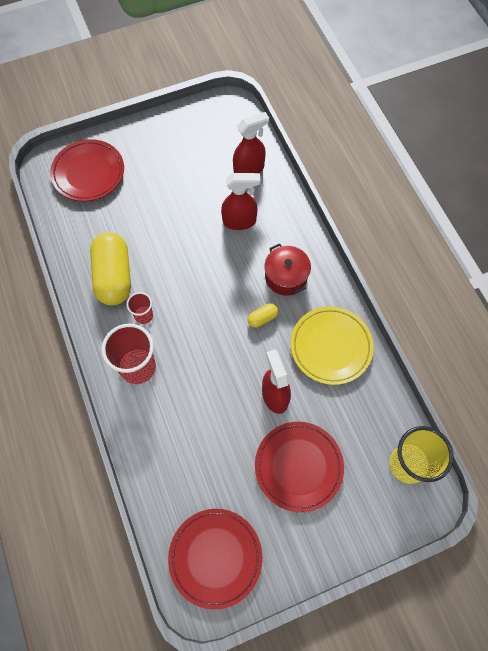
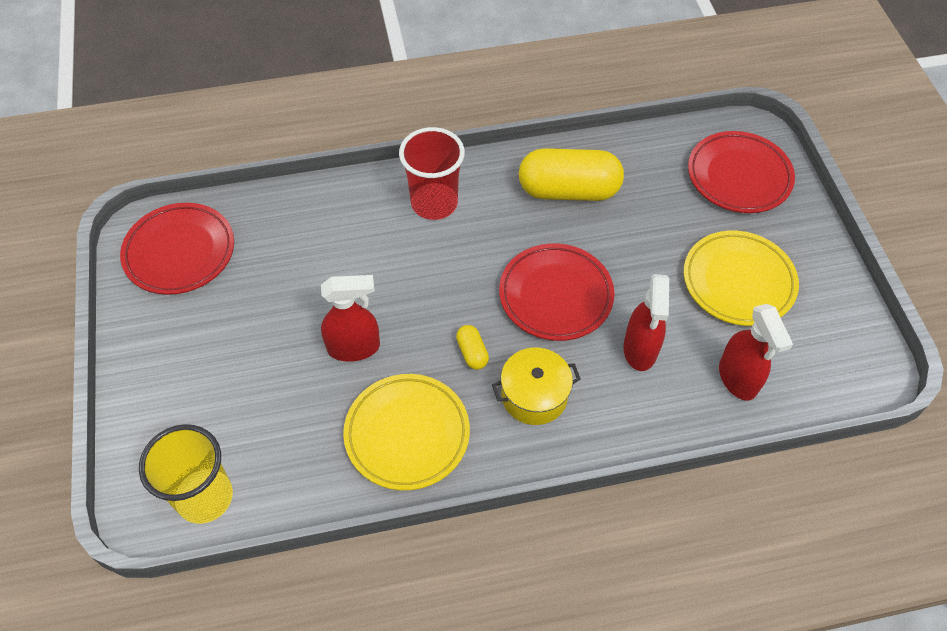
camera: 100 degrees right, 10 degrees down
red cup [127,292,153,324] -> none
red plate [255,422,344,512] -> red plate moved to [499,243,615,341]
red pot [265,244,311,296] -> yellow pot [492,348,581,425]
none -> yellow plate [684,230,799,326]

